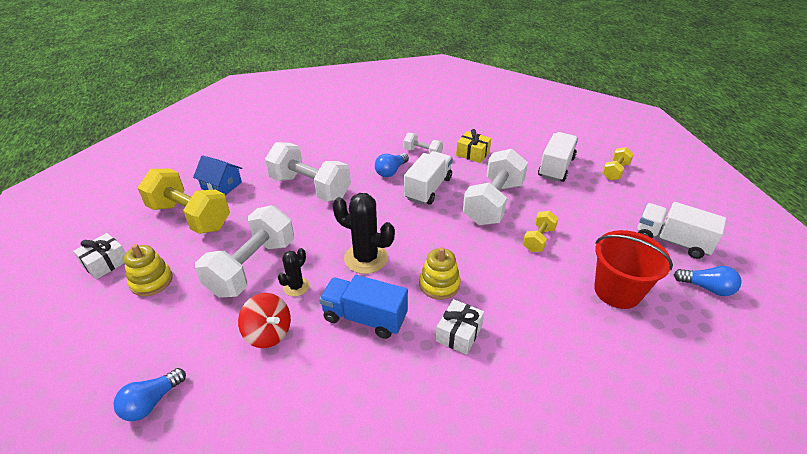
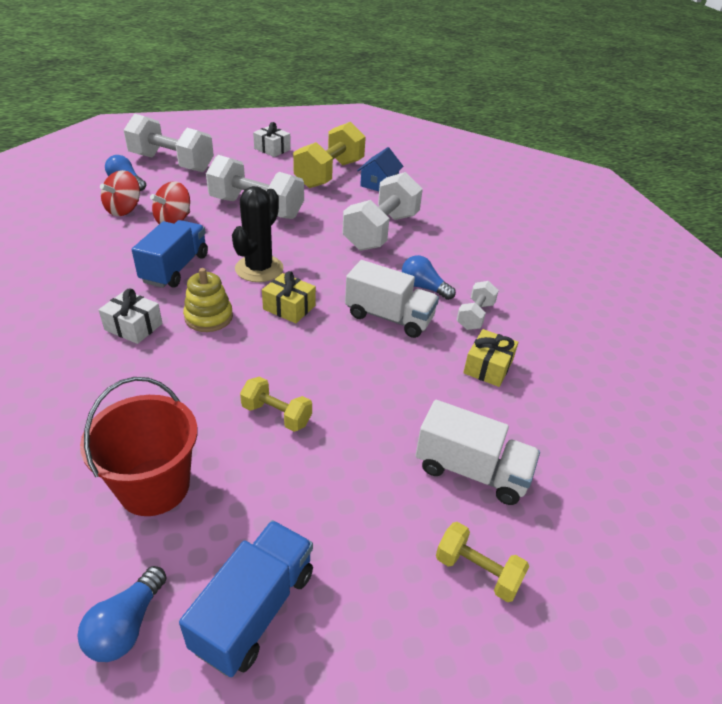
camera: 85 degrees right, 0 degrees up
yellow stacking toy [124,244,173,296] -> none
black cactus [278,248,309,297] -> none
white dumbbell [463,149,528,225] -> white dumbbell moved to [123,114,214,172]
white truck [637,202,726,259] -> blue truck [179,520,313,677]
none -> red spinning top [100,170,140,216]
none -> yellow gift [262,271,316,323]

